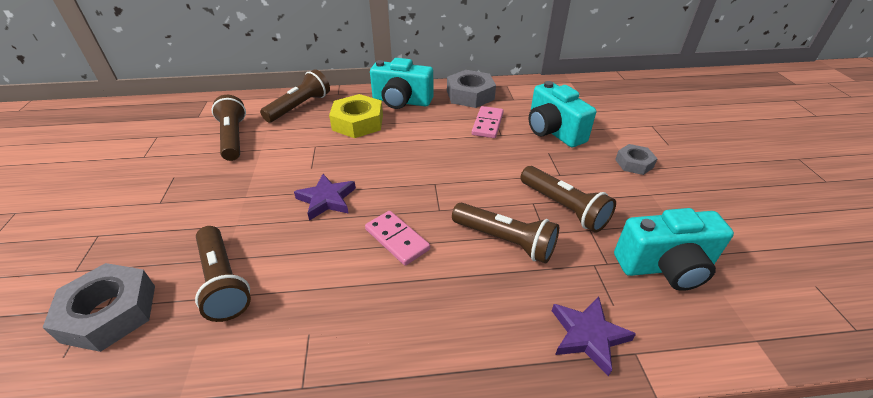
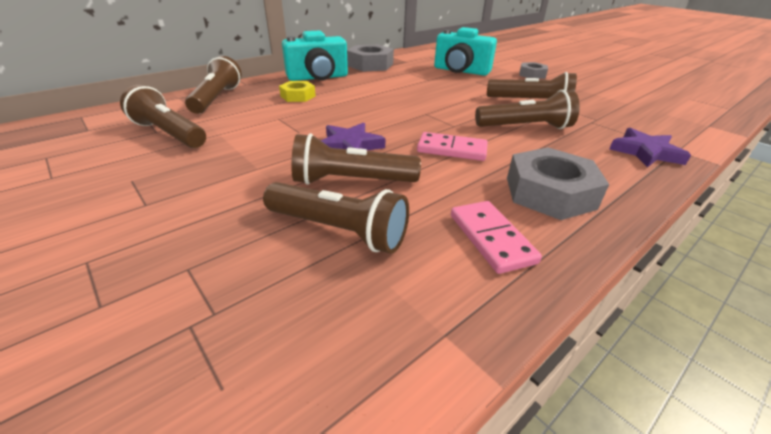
camera: 35 degrees left, 5 degrees down
grey nut [42,263,155,352] -> grey nut moved to [507,147,609,220]
yellow nut [329,94,383,138] -> yellow nut [279,81,316,102], size x0.59
pink domino [472,106,503,138] -> pink domino moved to [451,201,542,274]
turquoise camera [614,208,734,291] -> none
none -> brown flashlight [291,133,421,185]

